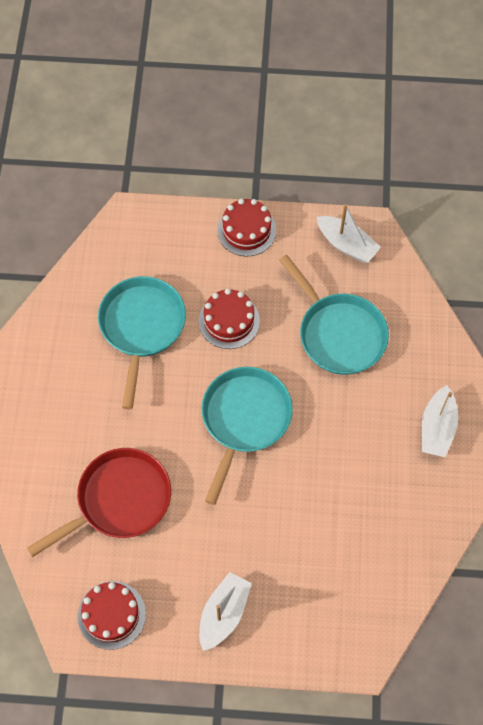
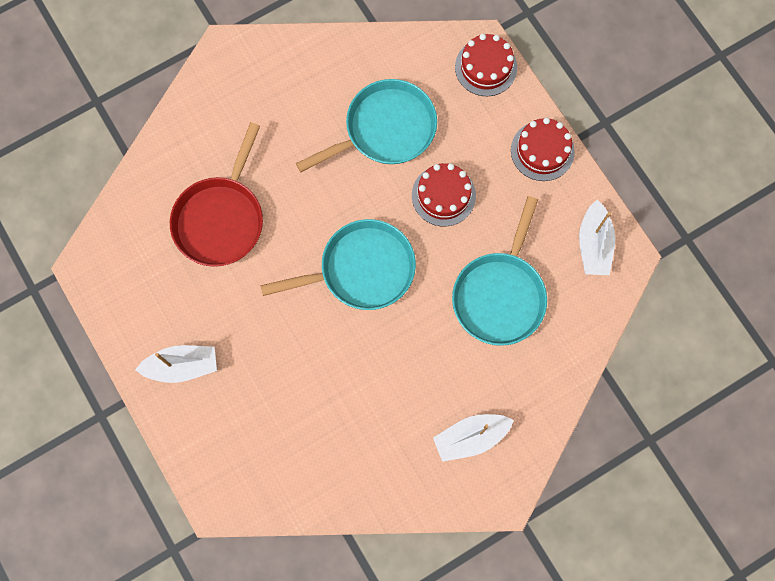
camera: 55 degrees right, 10 degrees up
red pan [27,448,171,557] -> red pan turned 90 degrees clockwise [170,122,263,267]
red cake [78,581,146,650] -> red cake moved to [455,34,517,96]

